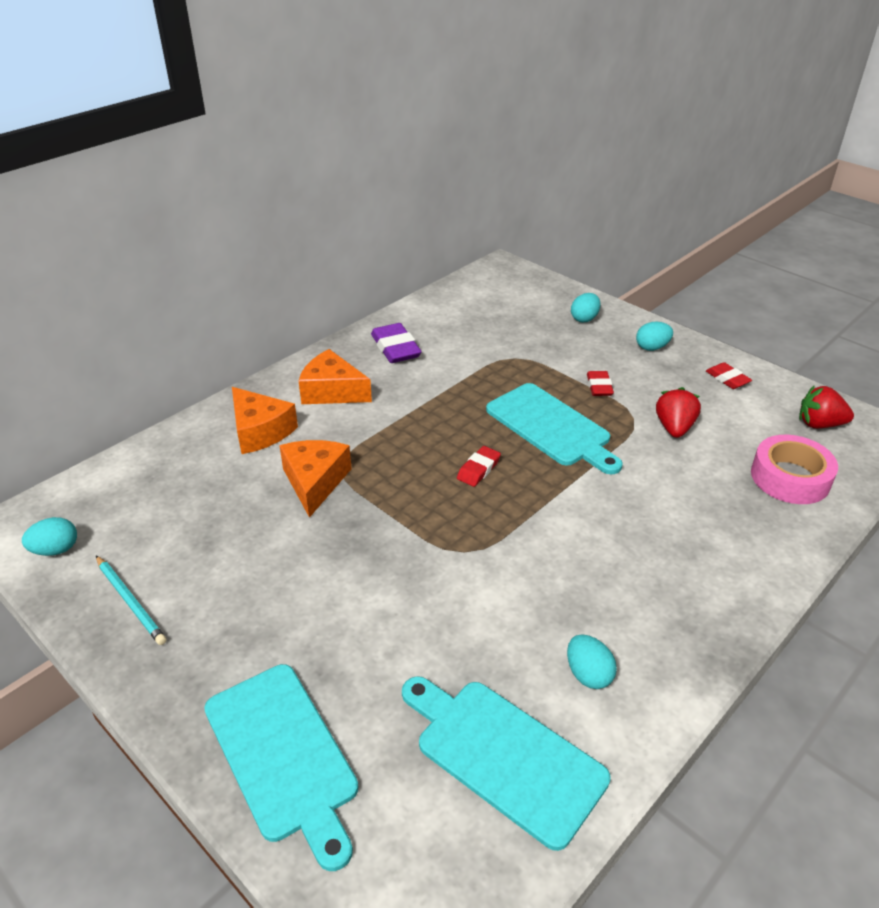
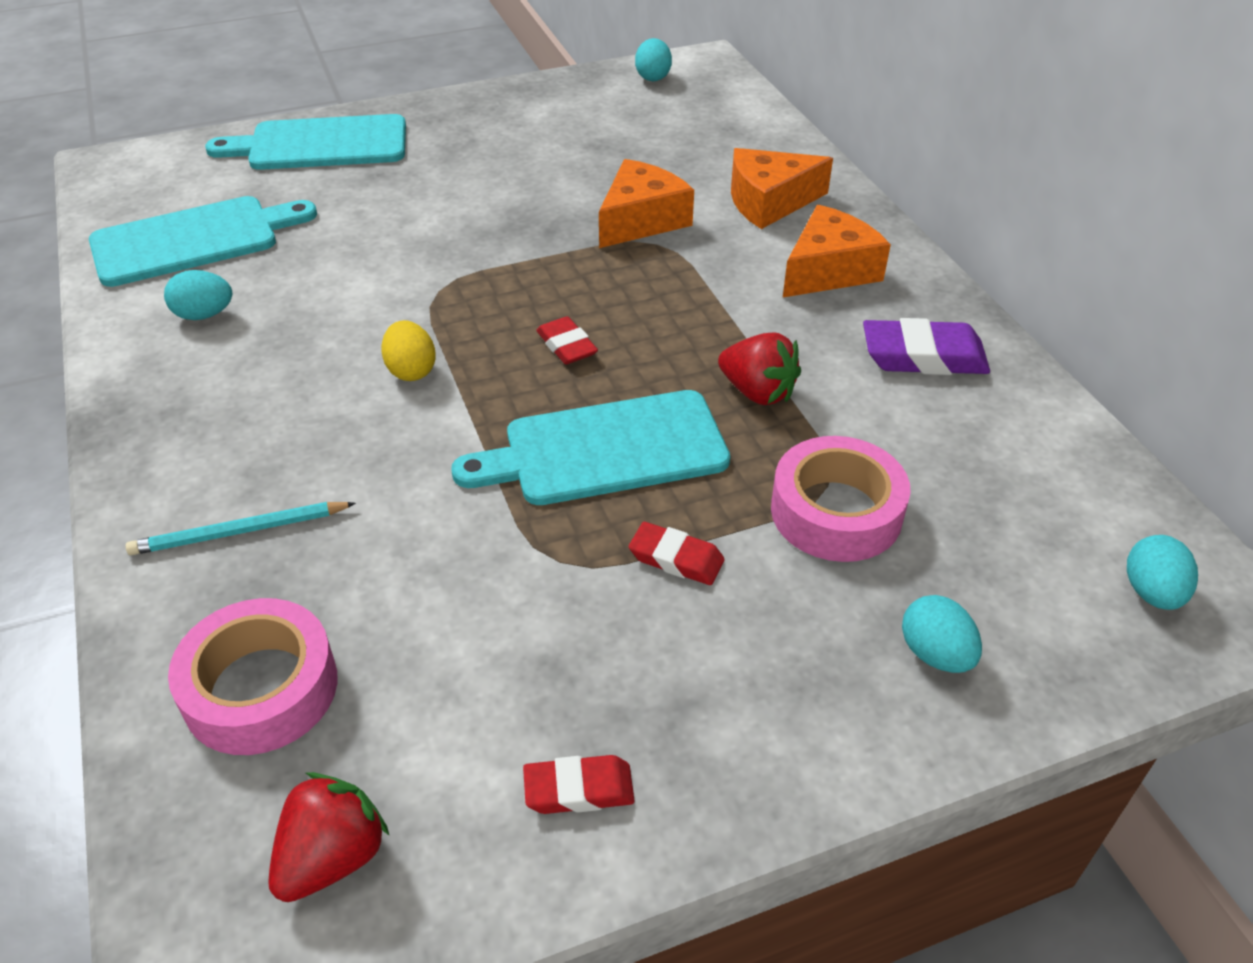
camera: 115 degrees right, 5 degrees up
turquoise pencil [96,556,167,645] -> turquoise pencil moved to [126,502,356,555]
orange cheese [279,440,352,518] -> orange cheese turned 75 degrees counterclockwise [599,159,694,248]
turquoise egg [636,321,673,351] -> turquoise egg moved to [1127,535,1198,610]
red strawberry [656,387,701,438] -> red strawberry moved to [718,332,801,405]
none -> yellow egg [381,320,436,381]
none -> pink tape [771,436,911,562]

